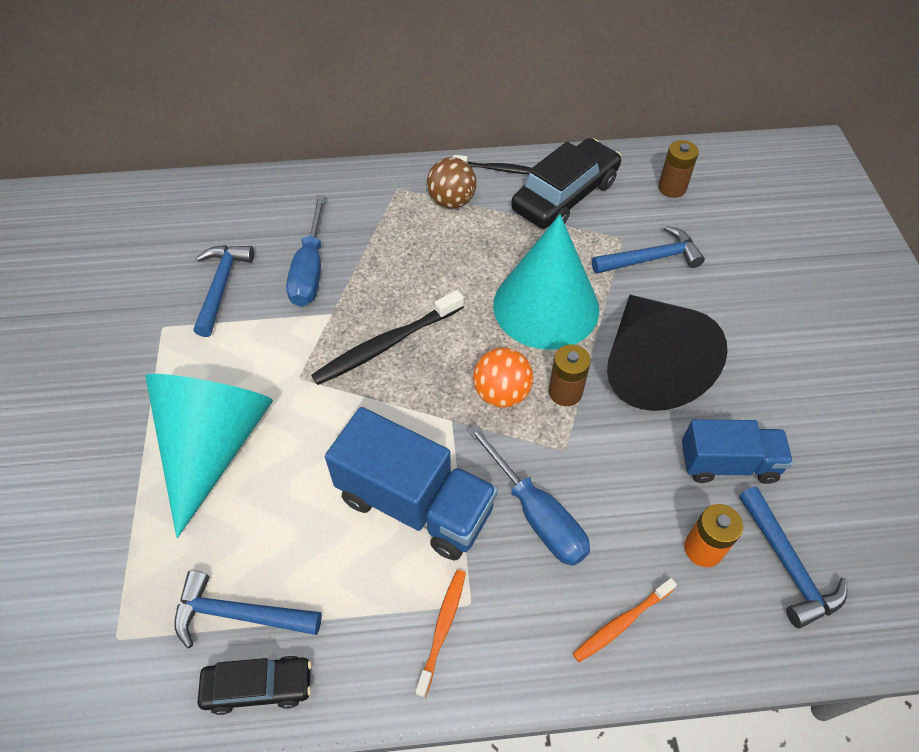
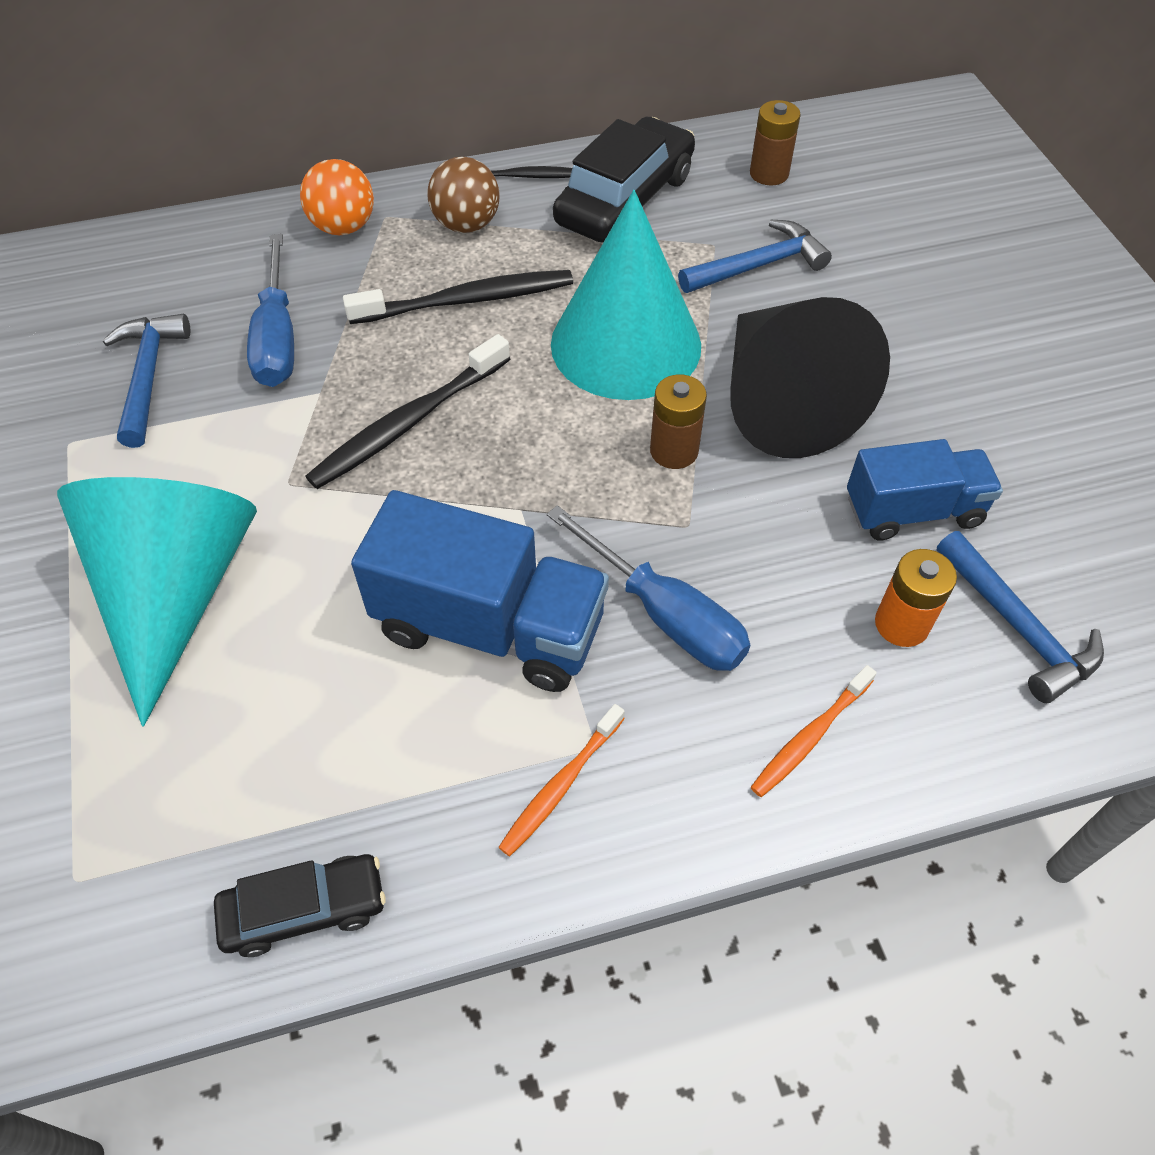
camera: 10 degrees left, 0 degrees up
blue hammer [174,570,322,648] -> none
orange toothbrush [416,570,466,697] -> orange toothbrush turned 150 degrees counterclockwise [499,704,625,856]
orange ball [473,348,533,408] -> orange ball moved to [300,159,374,235]
none -> black toothbrush [343,270,573,324]

